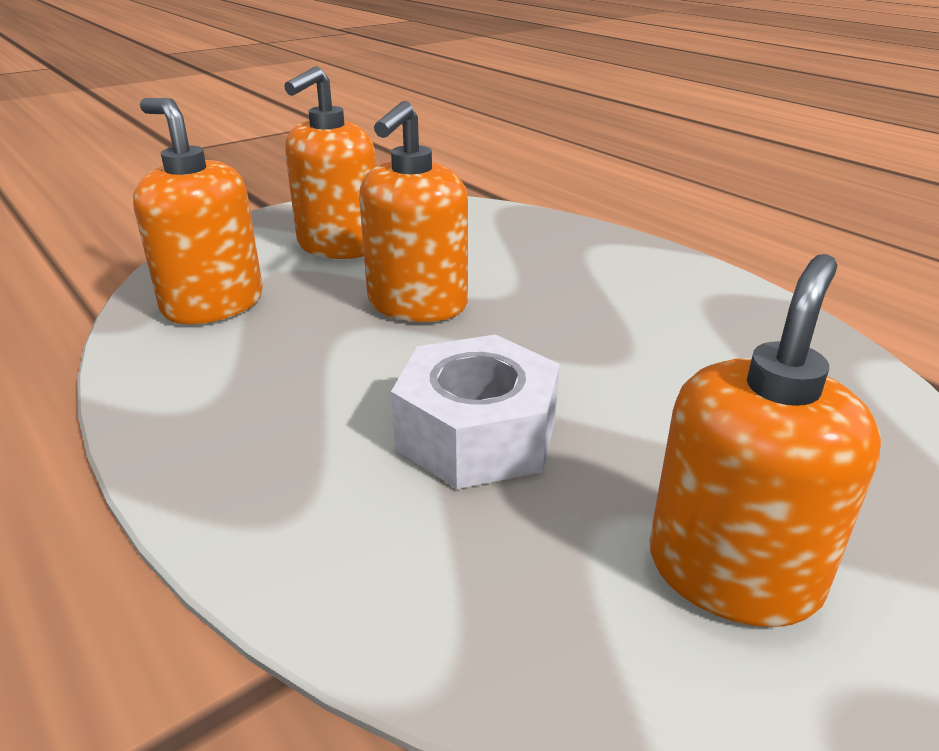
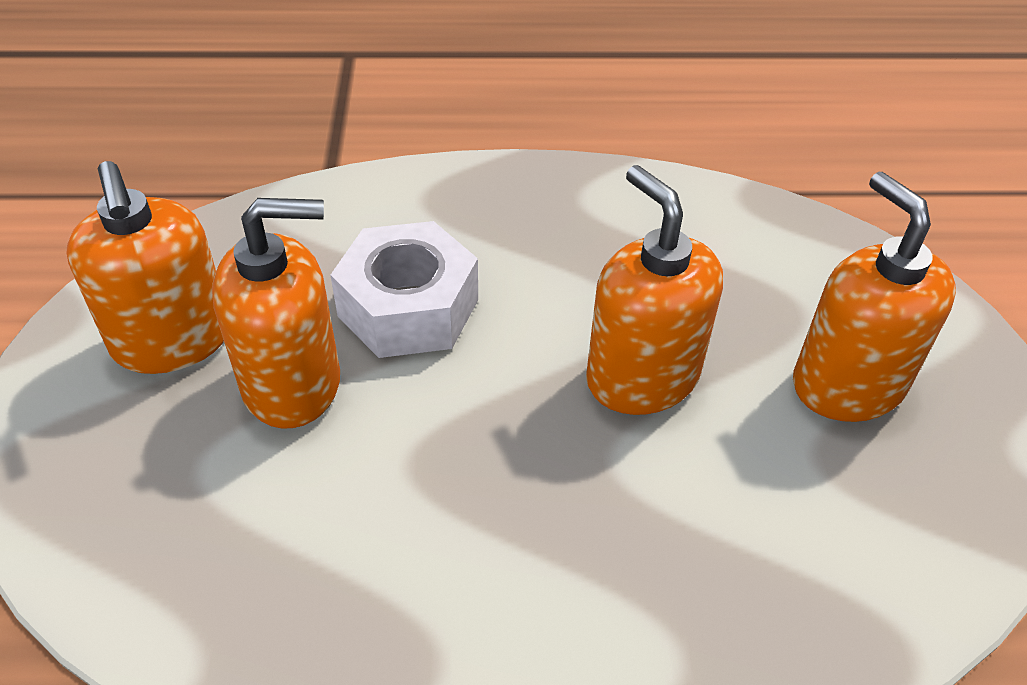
camera: 125 degrees right, 15 degrees up
orange soap dispenser [133,98,263,324] -> orange soap dispenser moved to [212,198,340,428]

